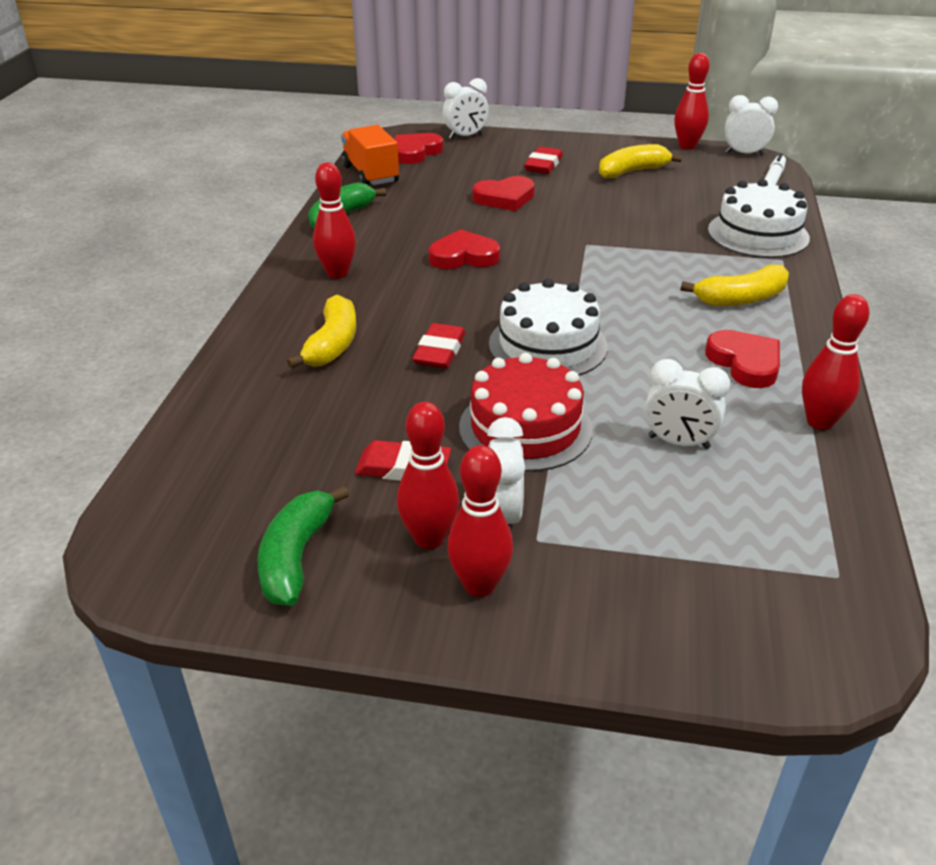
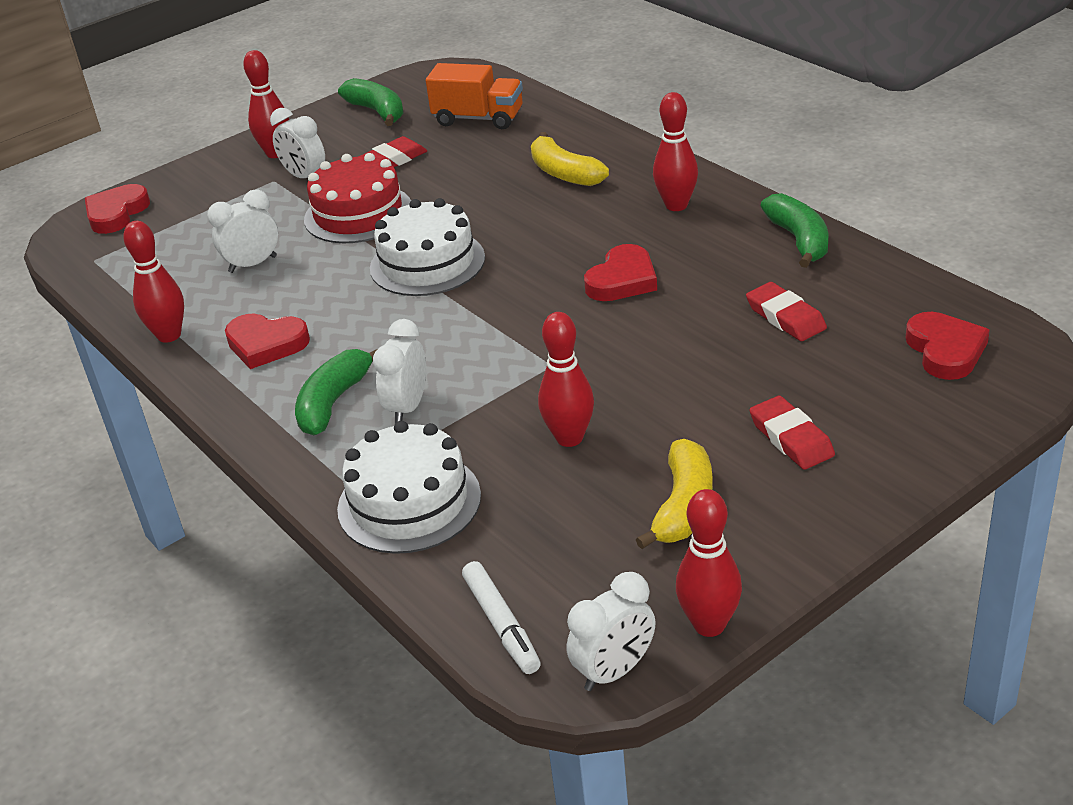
camera: 135 degrees right, 0 degrees up
orange truck [341,125,399,185] -> orange truck moved to [426,63,523,129]
red bowling pin [397,402,459,549] -> red bowling pin moved to [538,312,594,447]
red eraser [412,323,466,369] -> red eraser moved to [746,282,827,341]
white clock [443,78,489,139] -> white clock moved to [373,319,426,423]
red heart [472,176,535,211] -> red heart moved to [85,184,150,234]
yellow banana [681,265,789,306] -> green banana [295,349,377,435]

